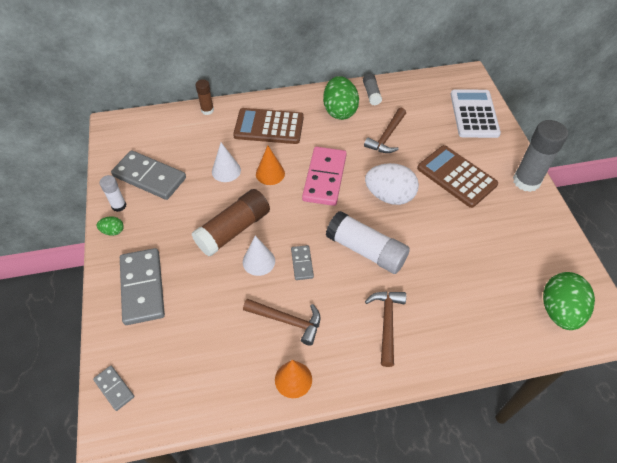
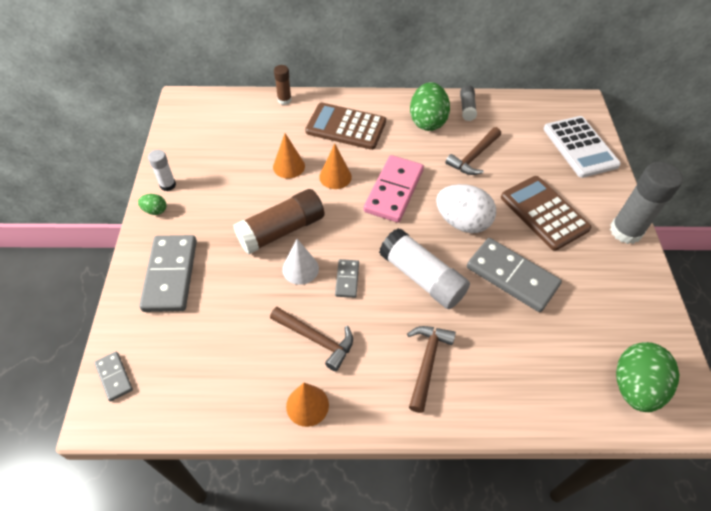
camera: 10 degrees right, 0 degrees up
grey domino [111,150,186,200] -> grey domino moved to [467,238,562,312]
white cone [212,143,241,182] -> orange cone [273,133,305,178]
white calculator [450,89,501,138] -> white calculator turned 150 degrees clockwise [543,116,621,178]

